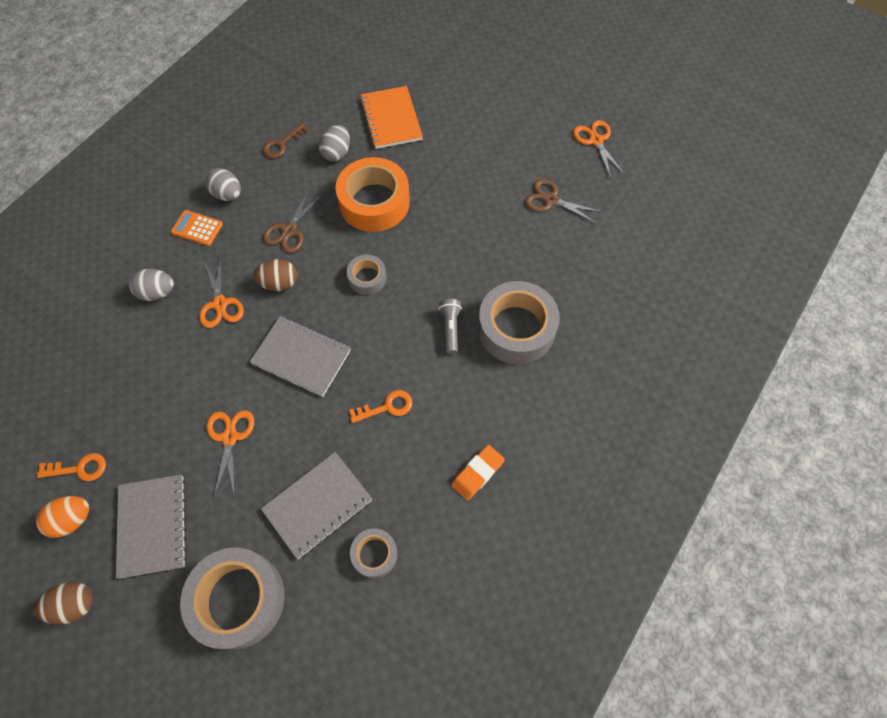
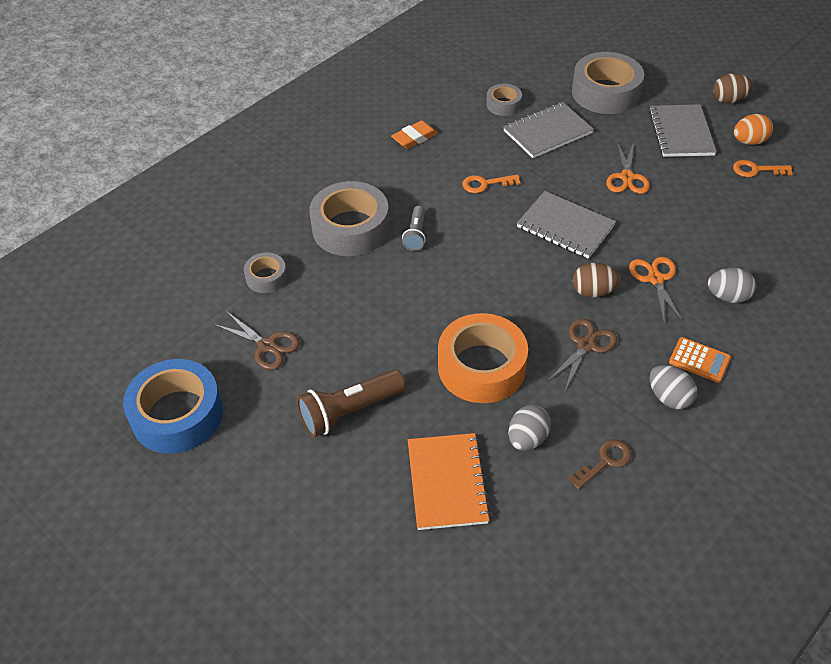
camera: 170 degrees left, 15 degrees down
grey tape [347,254,387,295] -> grey tape moved to [244,252,287,293]
orange scissors [573,120,625,178] -> blue tape [123,359,223,454]
none -> brown flashlight [297,369,406,438]

